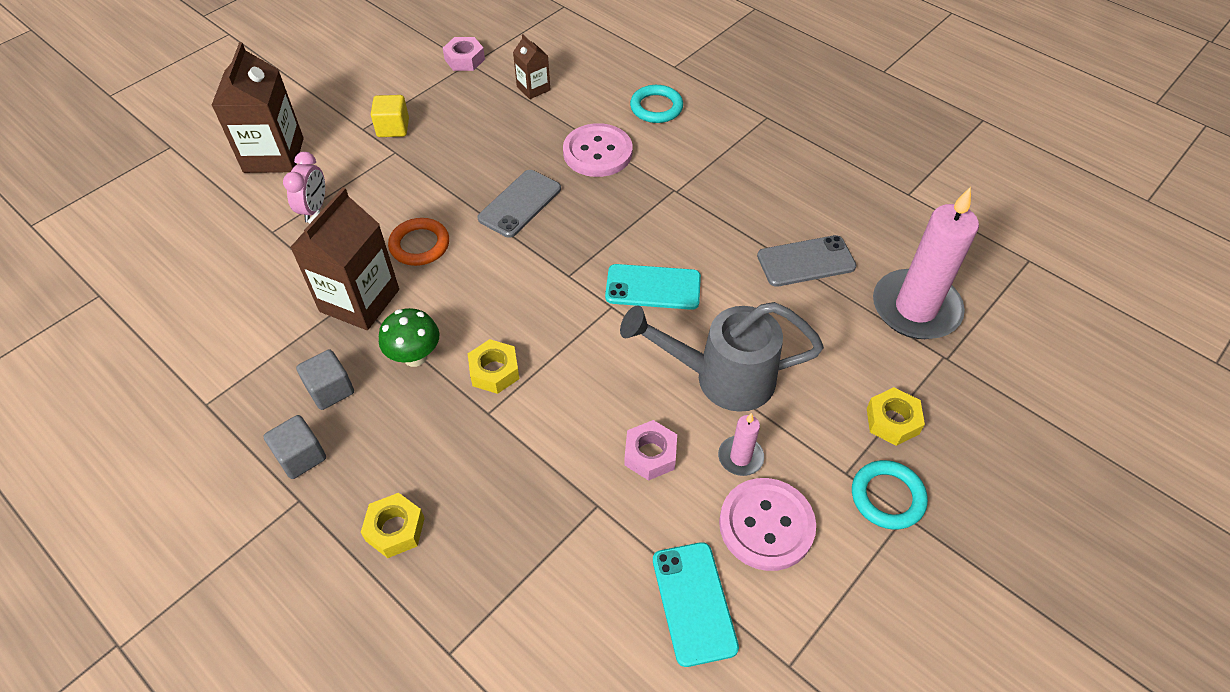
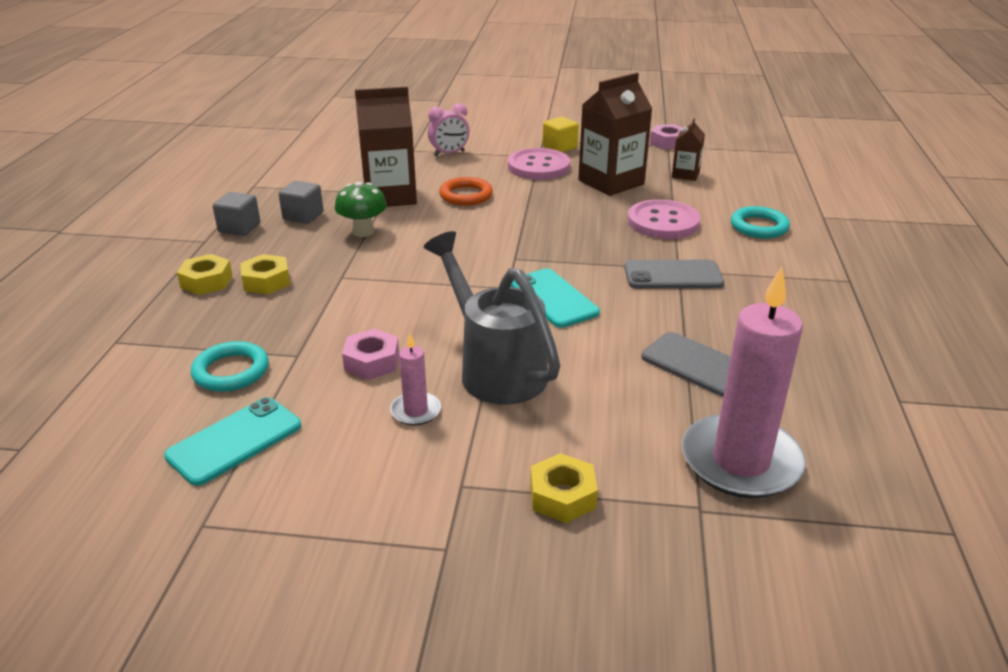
camera: 55 degrees right, 20 degrees down
brown carton [211,42,304,173] -> brown carton moved to [578,73,653,196]
yellow nut [468,339,520,394] -> yellow nut moved to [240,254,290,294]
grey phone [477,170,561,238] -> grey phone moved to [624,260,724,289]
pink button [719,478,816,571] -> pink button moved to [508,148,570,180]
turquoise ring [852,460,928,530] -> turquoise ring moved to [191,341,269,392]

